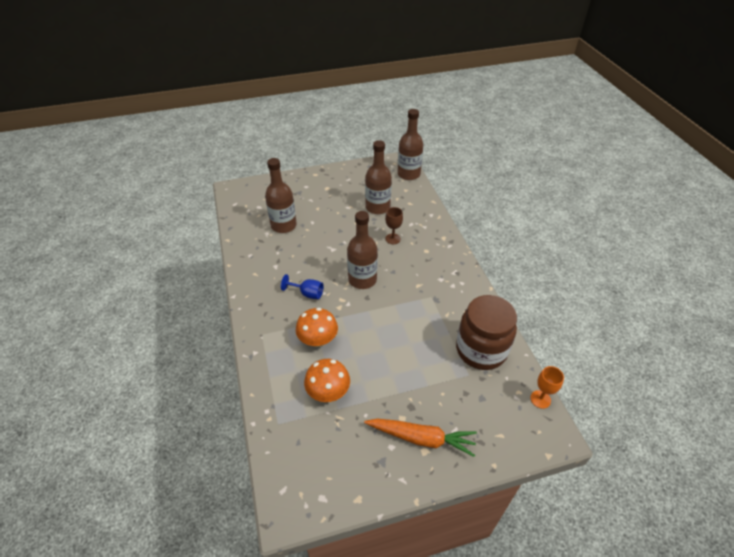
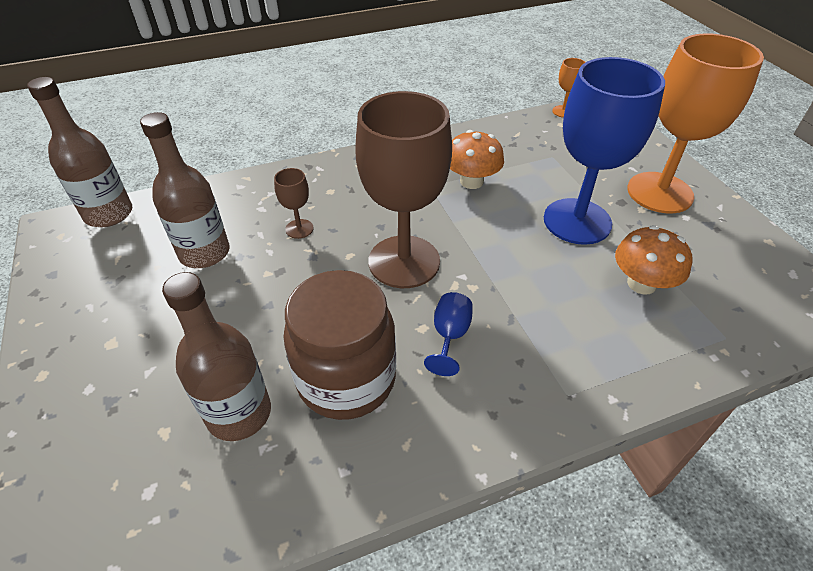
camera: 95 degrees left, 0 degrees up
orange mushroom [296,308,338,347] -> orange mushroom moved to [450,130,504,189]
brown bottle [347,211,378,289] -> brown goblet [355,91,452,288]
orange carrot [364,418,477,457] -> orange goblet [627,33,764,214]
brown jar [456,295,517,370] -> brown jar moved to [284,270,396,420]
none -> blue goblet [544,57,665,245]

